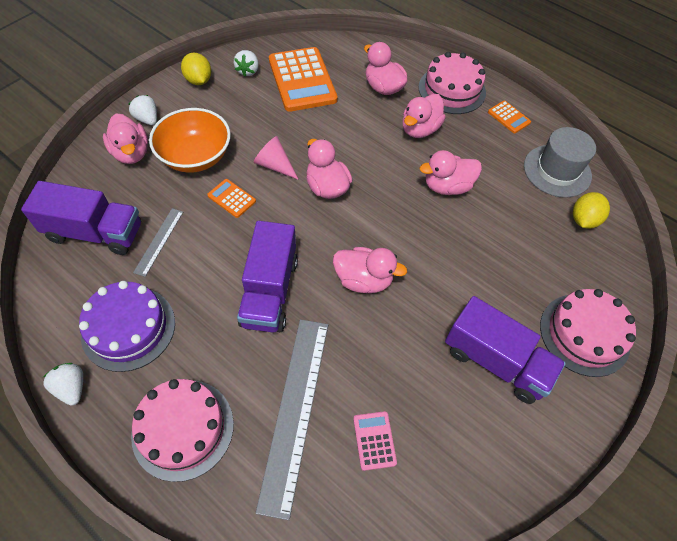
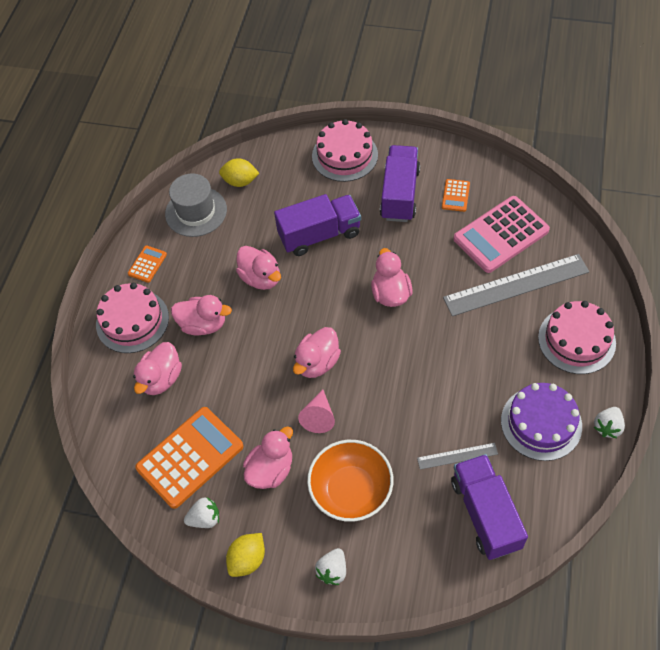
camera: 110 degrees left, 0 degrees up
pink duck [103,114,148,164] -> pink duck moved to [243,426,293,489]
orange calculator [207,179,256,218] -> orange calculator moved to [442,179,470,212]
purple truck [237,221,298,332] -> purple truck moved to [274,194,361,256]
pink calculator [353,411,397,471] -> pink calculator [453,196,550,273], size x2.18

